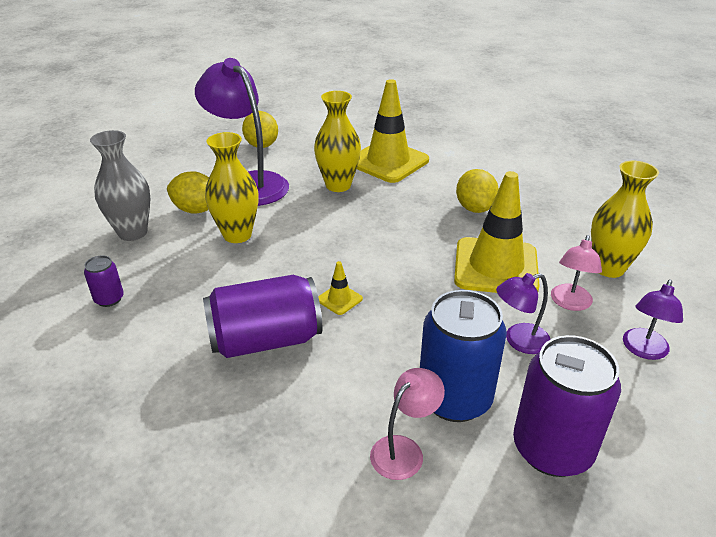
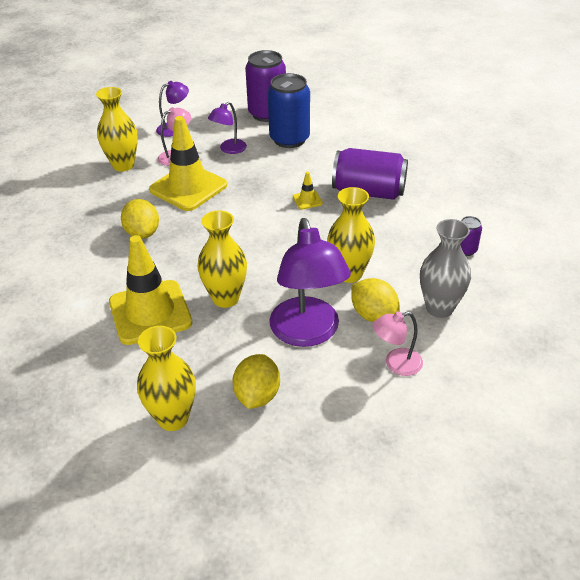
camera: 150 degrees left, 5 degrees up
pink lamp [370,368,445,480] -> pink lamp moved to [373,311,423,376]
yellow lemon [456,169,499,213] -> yellow lemon turned 45 degrees counterclockwise [121,199,159,239]
purple lamp [496,273,550,354] -> purple lamp turned 120 degrees clockwise [208,102,247,154]
none -> yellow vase [137,326,196,431]

